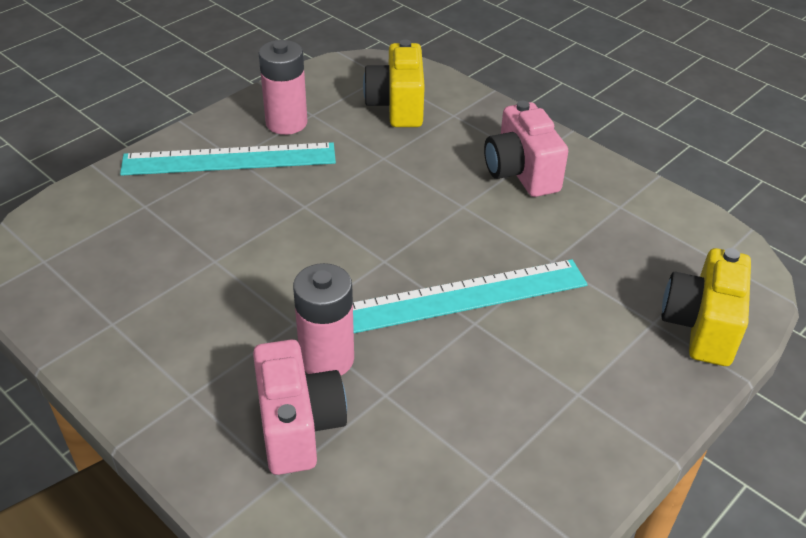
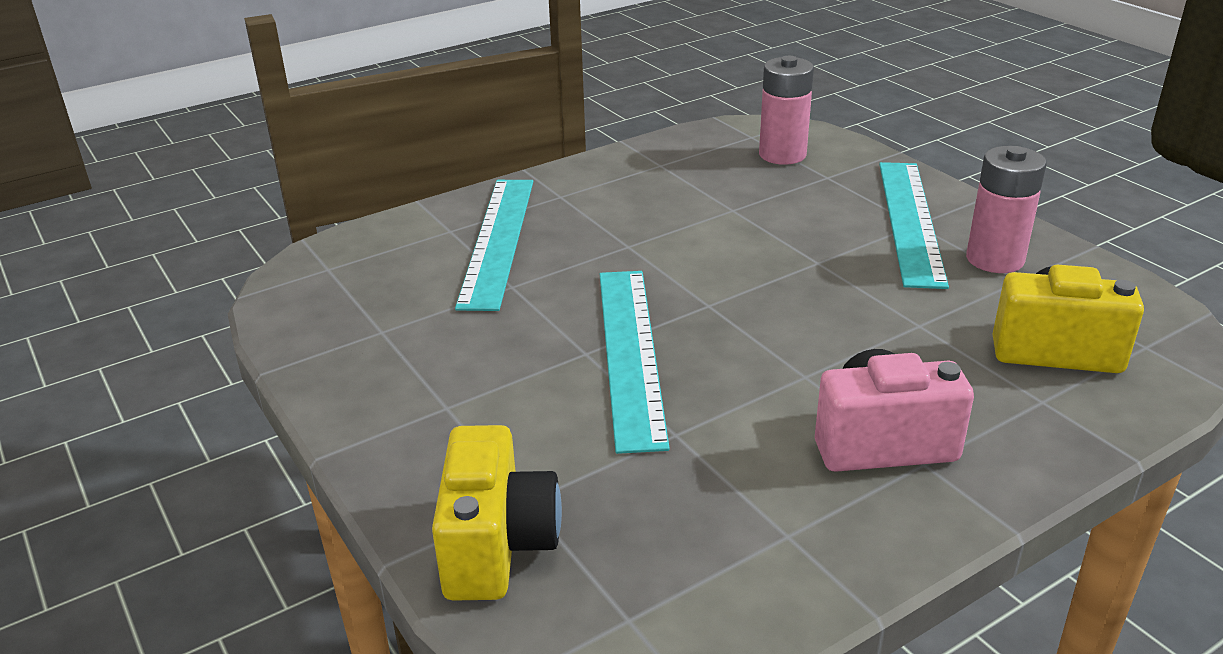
camera: 105 degrees right, 10 degrees down
pink camera [253,340,347,475] -> turquoise ruler [455,180,533,311]
pink battery [293,263,354,376] -> pink battery moved to [759,56,814,165]
yellow camera [662,248,751,366] -> yellow camera turned 60 degrees clockwise [432,425,562,601]

